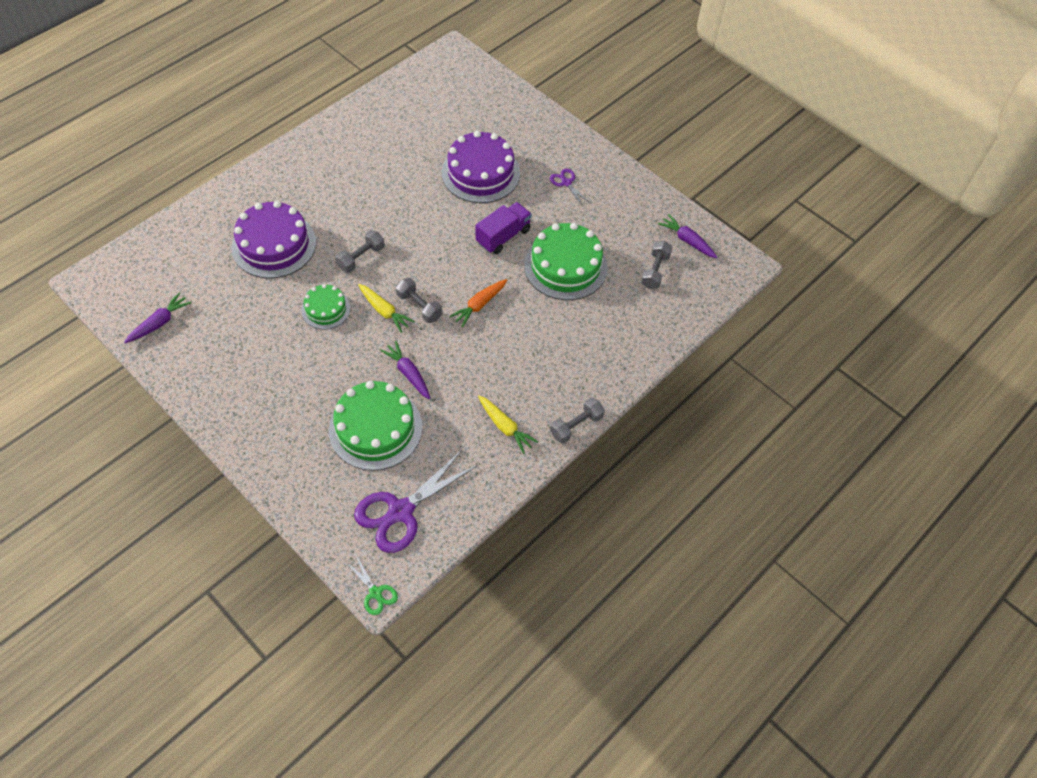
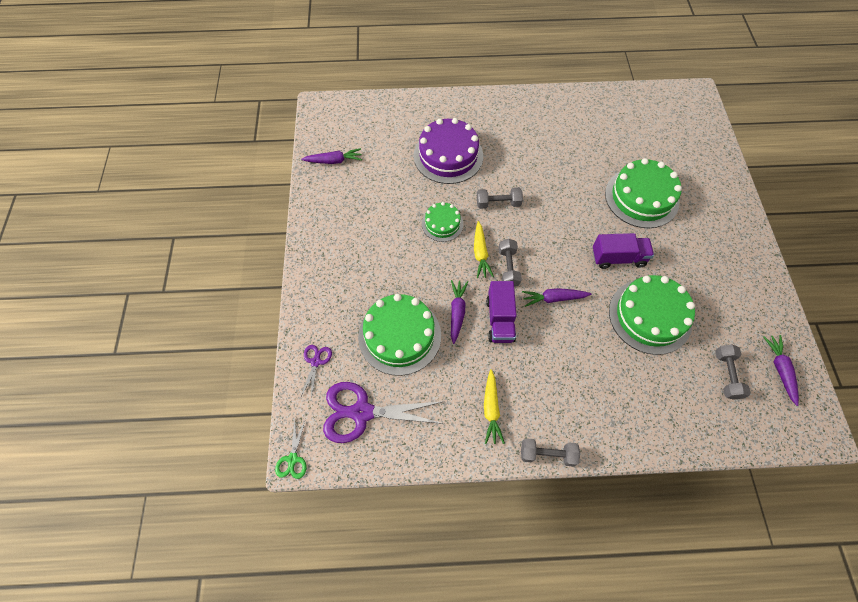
camera: 45 degrees right, 5 degrees up
purple cake [441,131,520,203] -> green cake [605,158,682,228]
orange carrot [449,279,507,327] -> purple carrot [522,288,591,307]
purple scissors [550,169,590,207] -> purple scissors moved to [301,345,332,399]
grey dumbbell [641,241,673,289] -> grey dumbbell turned 60 degrees counterclockwise [715,344,751,400]
none -> purple truck [486,281,517,343]

